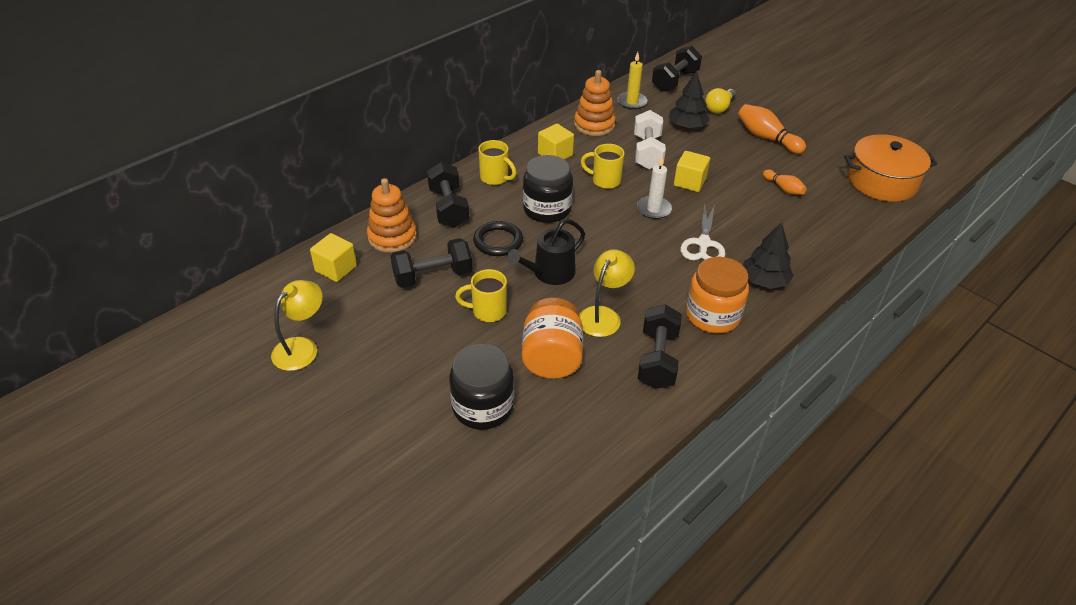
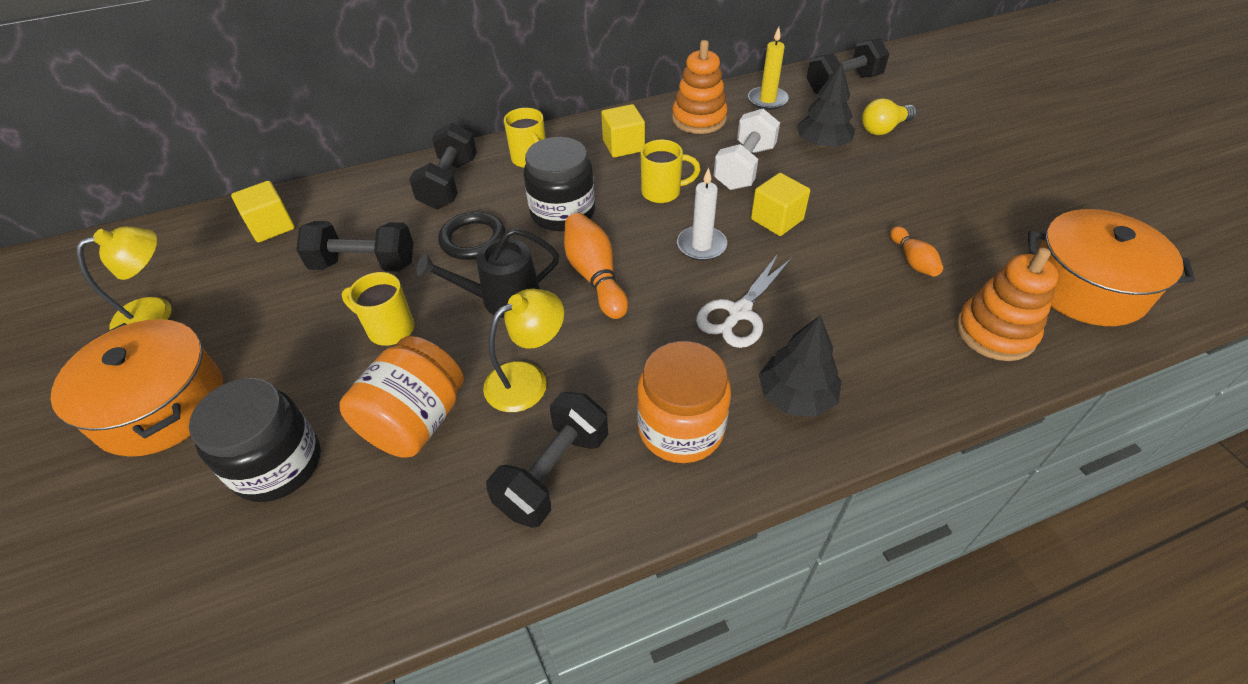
camera: 25 degrees right, 5 degrees up
orange stacking toy [367,178,417,253] -> orange stacking toy moved to [956,248,1058,361]
yellow mug [581,144,625,189] -> yellow mug turned 135 degrees clockwise [641,140,700,203]
orange bowling pin [738,104,806,154] -> orange bowling pin moved to [564,213,628,319]
none -> orange pot [51,319,223,457]

